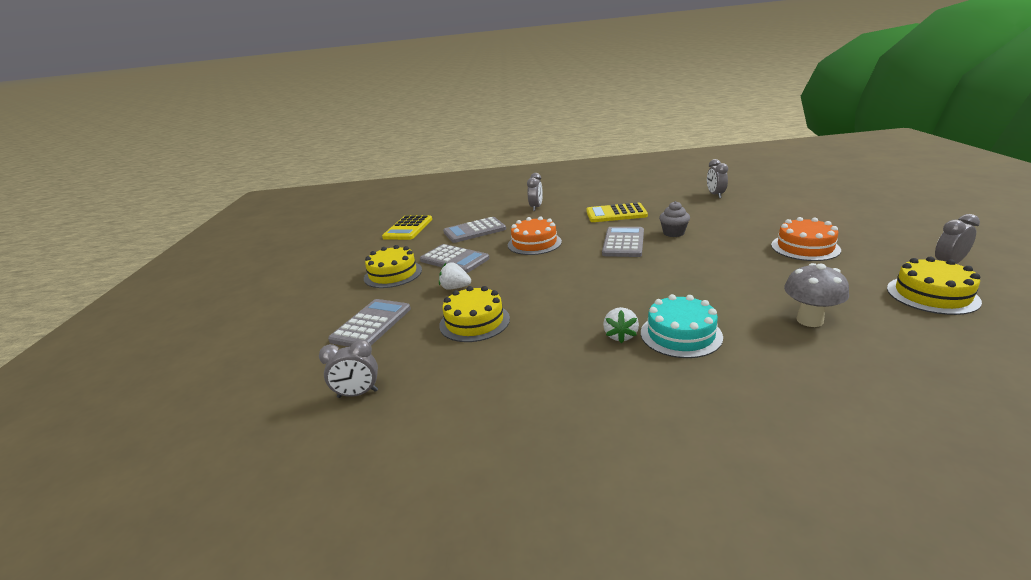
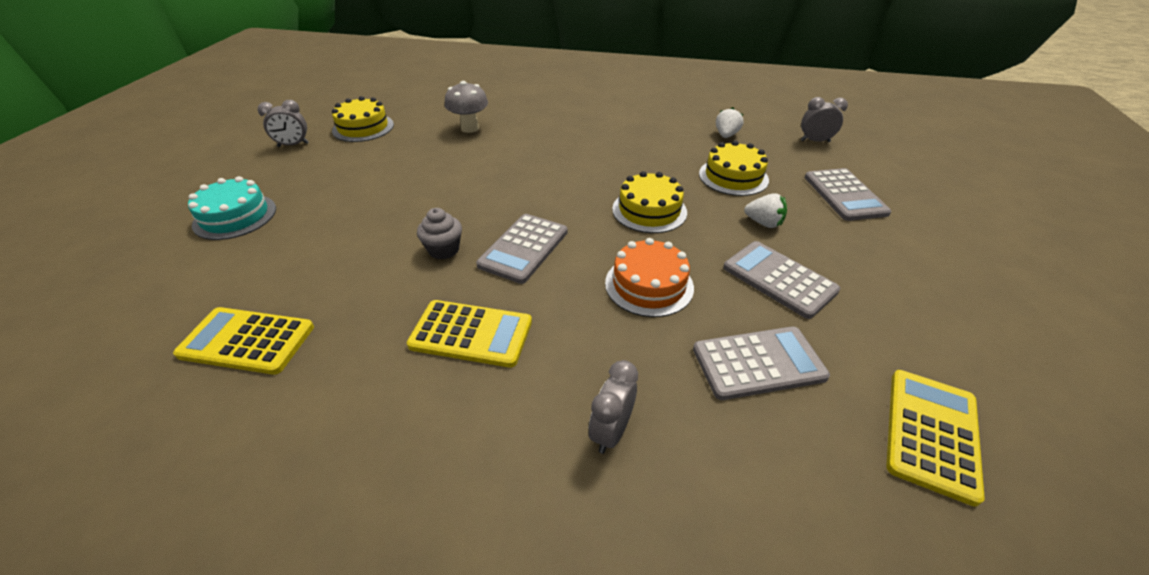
camera: 170 degrees left, 15 degrees up
grey calculator [328,299,411,347] -> grey calculator turned 45 degrees counterclockwise [804,168,891,221]
yellow cake [364,245,422,288] -> yellow cake moved to [612,171,687,233]
white strawberry [603,307,639,343] -> white strawberry moved to [716,107,744,138]
turquoise cake [641,294,723,358] -> turquoise cake moved to [188,176,276,240]
grey clock [707,159,728,198] -> yellow calculator [173,307,314,375]
orange cake [771,217,841,261] -> none

